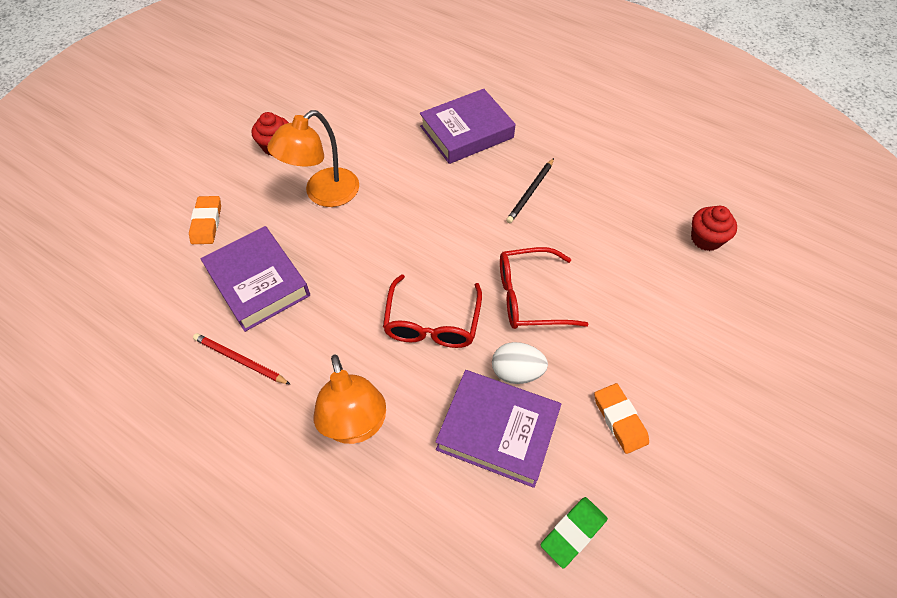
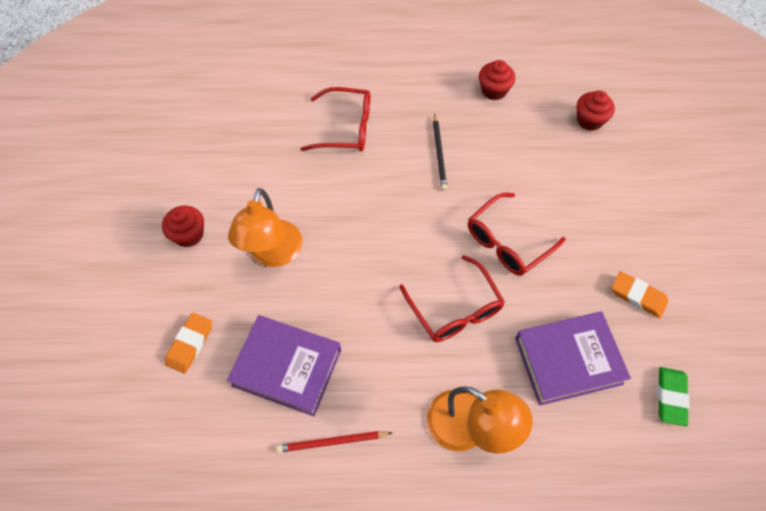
camera: 35 degrees left, 5 degrees up
orange eraser [189,196,221,244] -> orange eraser turned 60 degrees clockwise [165,313,212,374]
purple book [420,89,515,164] -> red glasses [301,87,370,152]
white egg [492,342,548,384] -> none
none -> red cupcake [479,60,515,100]

